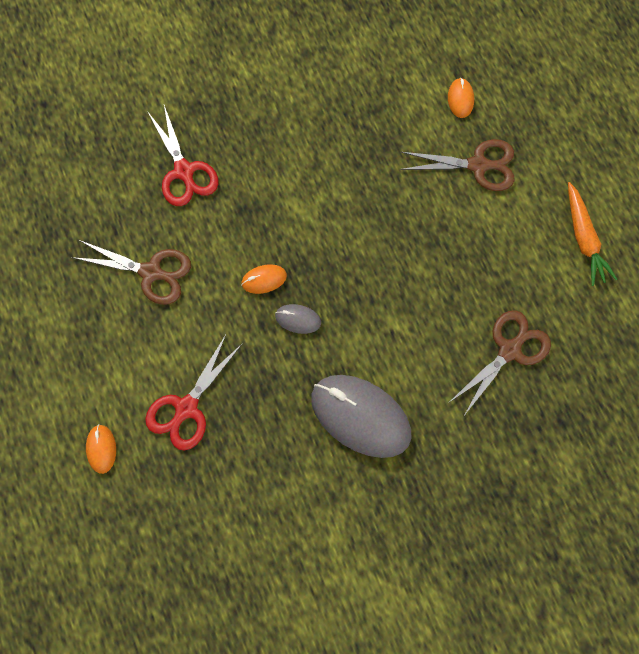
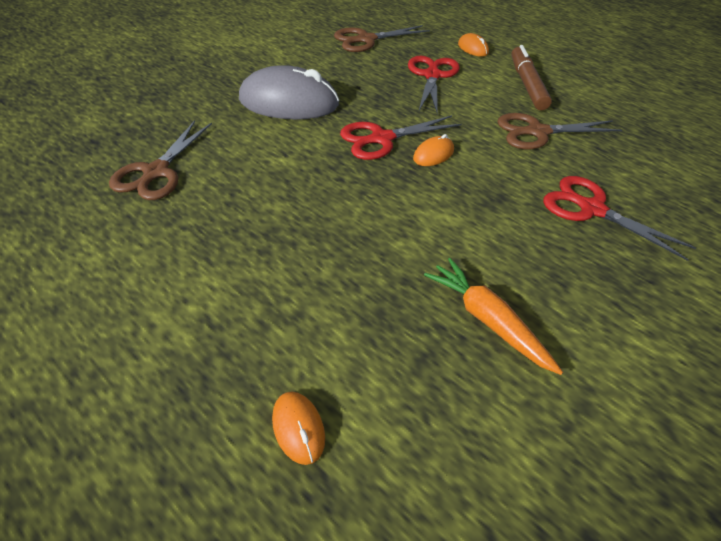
camera: 155 degrees right, 25 degrees down
grey mouse [275,304,321,334] -> red scissors [340,115,462,160]
brown scissors [400,139,515,191] -> brown scissors moved to [334,25,430,52]
orange carrot [568,182,617,286] -> orange carrot moved to [424,258,563,375]
none -> brown marker [511,45,552,111]

